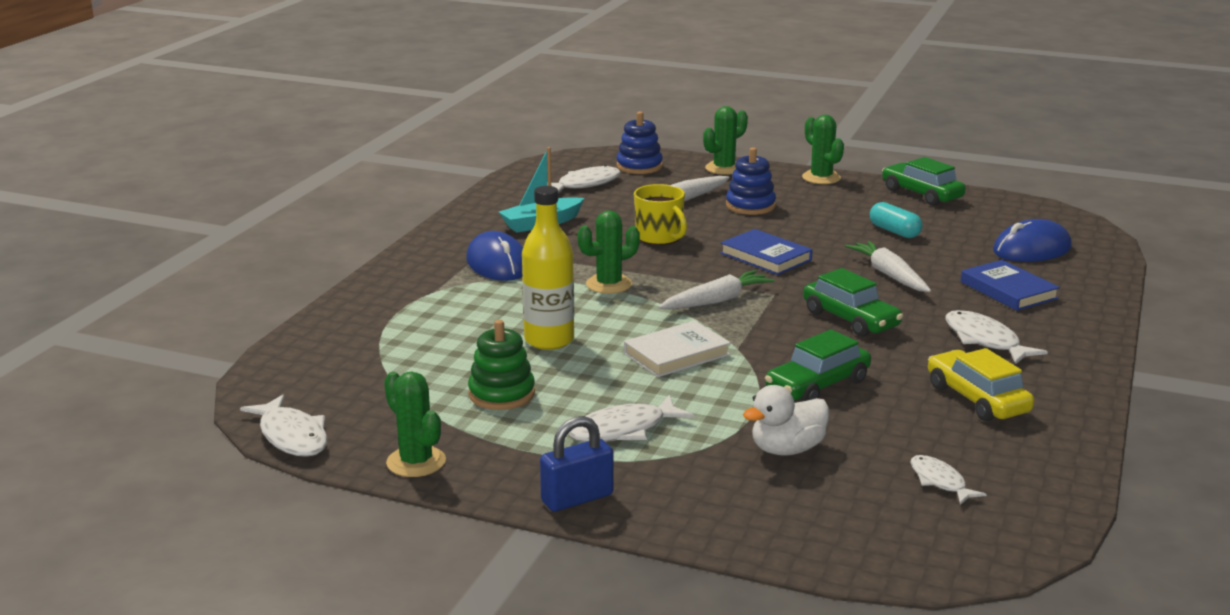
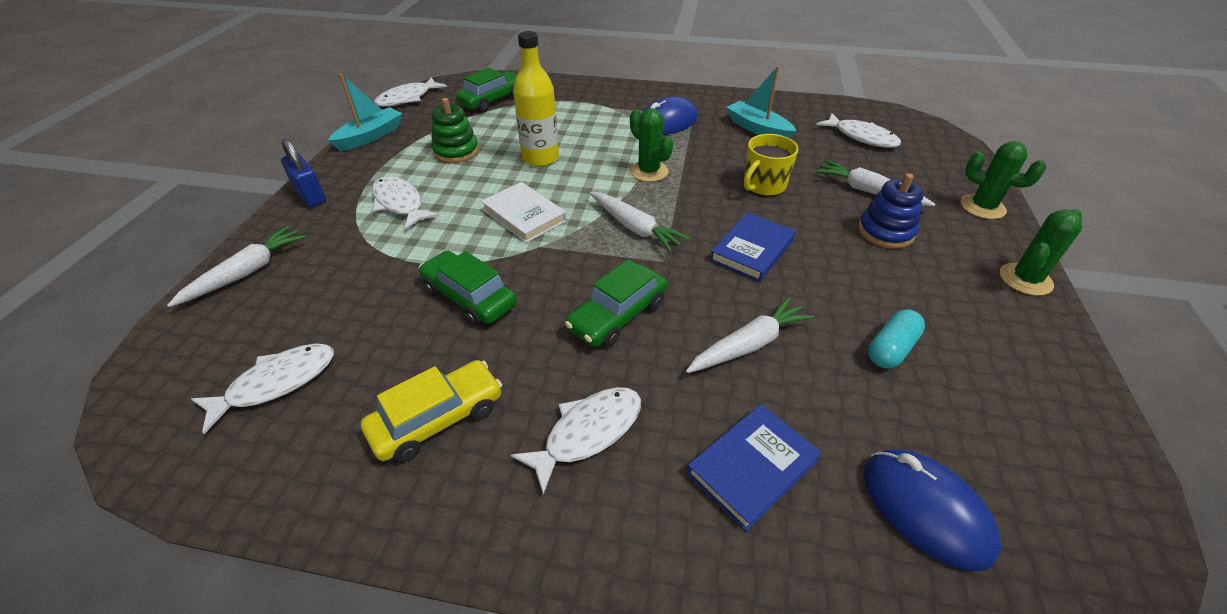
camera: 80 degrees right, 20 degrees up
green cactus [384,371,446,477] -> turquoise boat [328,74,403,151]
blue stacking toy [616,112,663,174] -> none
white duck [743,385,829,456] -> none
green car [882,157,966,206] -> green car moved to [456,68,517,112]
white fish [910,455,986,505] -> white fish [191,343,334,434], size x1.55
none -> white carrot [167,226,305,307]

